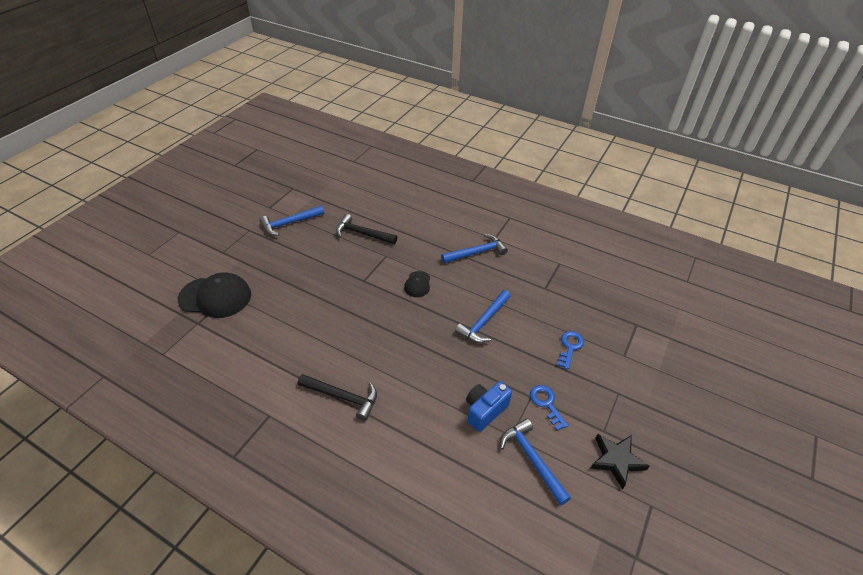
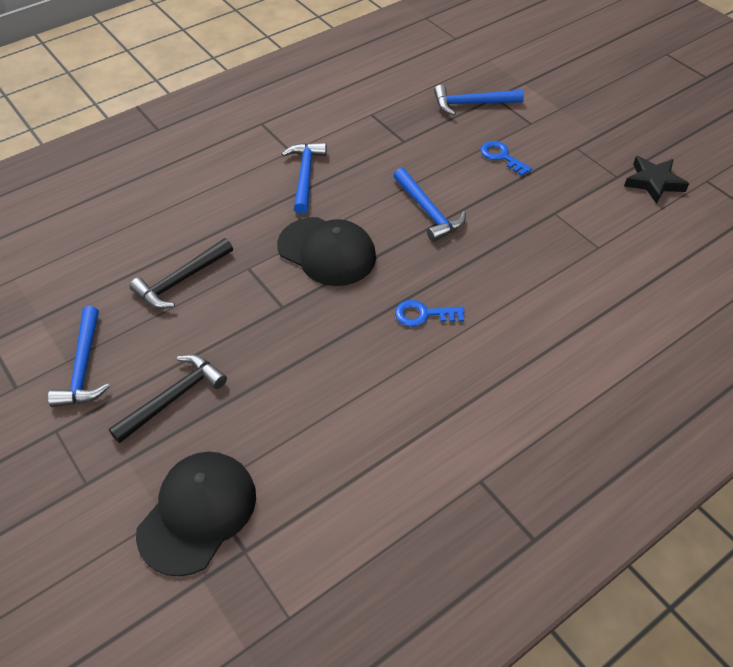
camera: 65 degrees left, 5 degrees up
black hammer [298,374,377,421] -> black hammer moved to [109,354,227,443]
black cap [404,271,430,297] -> black cap [277,217,376,286], size x1.99
blue camera [466,381,512,432] -> none
blue hammer [500,418,571,506] -> blue hammer moved to [434,85,524,115]
blue key [530,385,568,431] -> blue key moved to [395,300,465,327]

